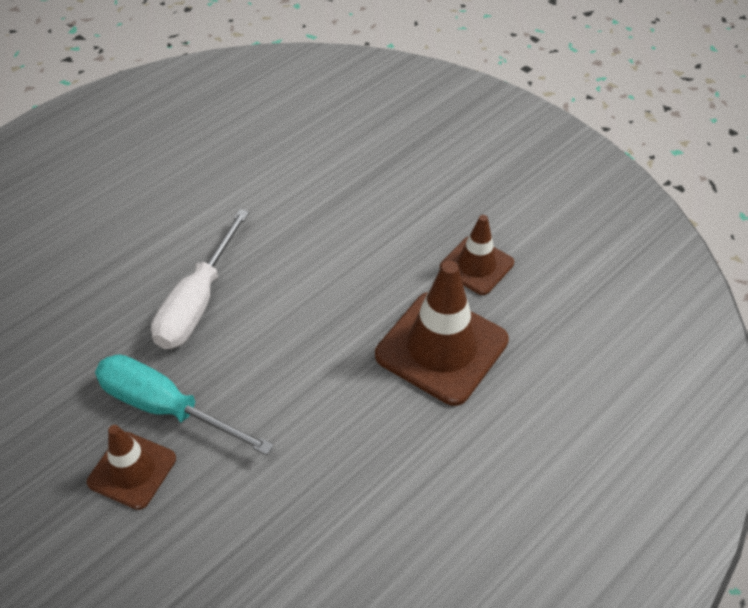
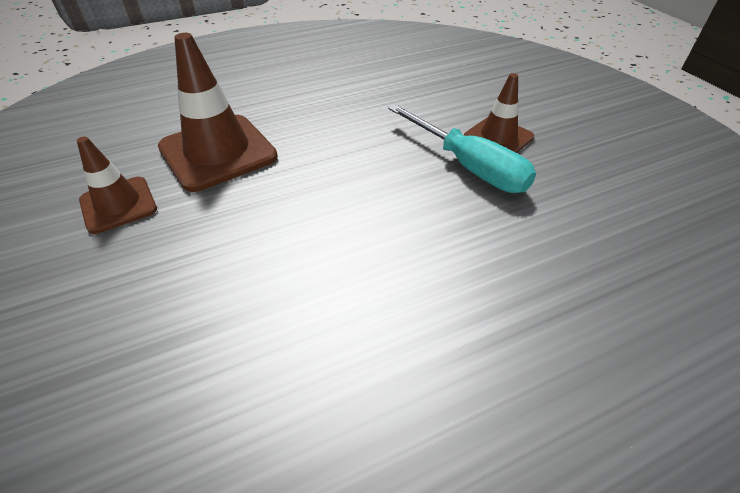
camera: 160 degrees left, 5 degrees down
white screwdriver [151,209,249,349] -> none

